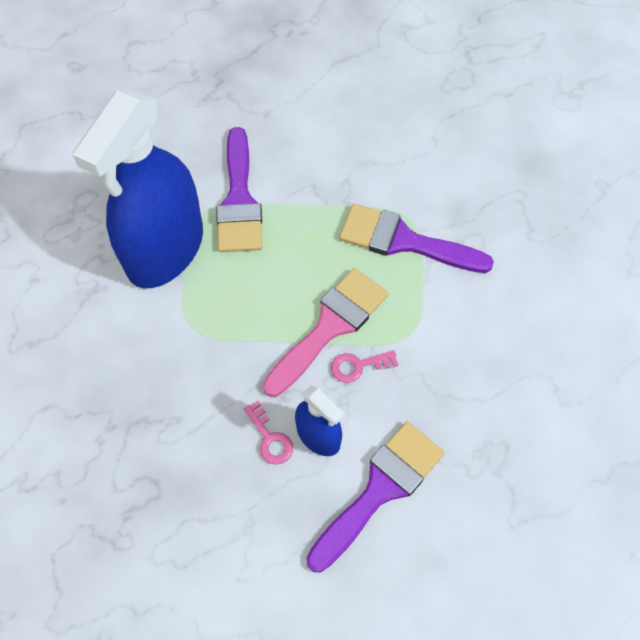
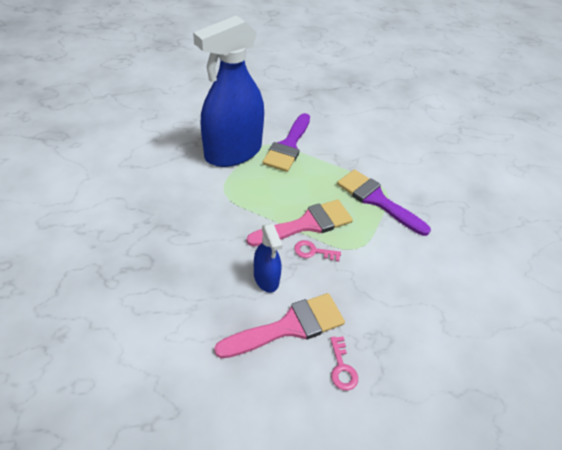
camera: 20 degrees right, 15 degrees down
pink key [244,401,293,465] -> pink key moved to [330,336,358,391]
purple brush [306,422,445,572] -> pink brush [214,293,345,359]

